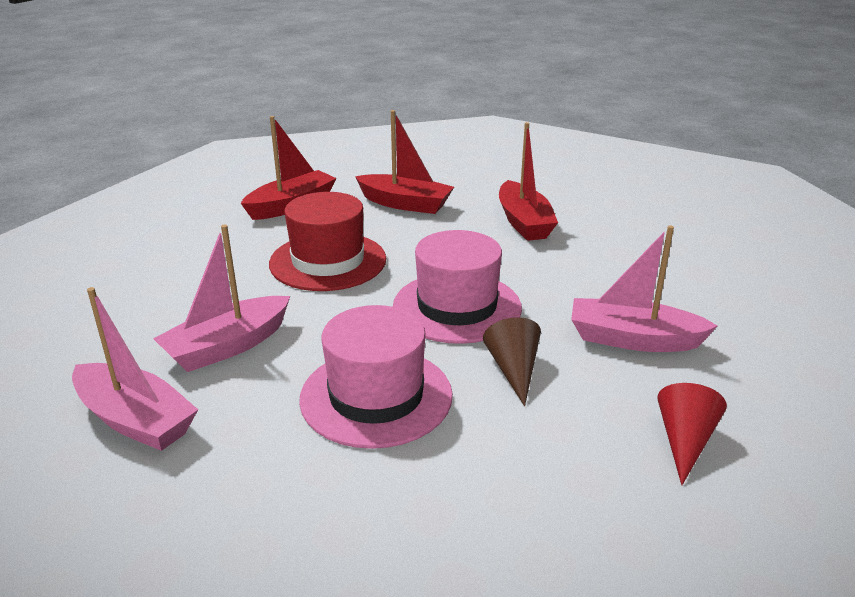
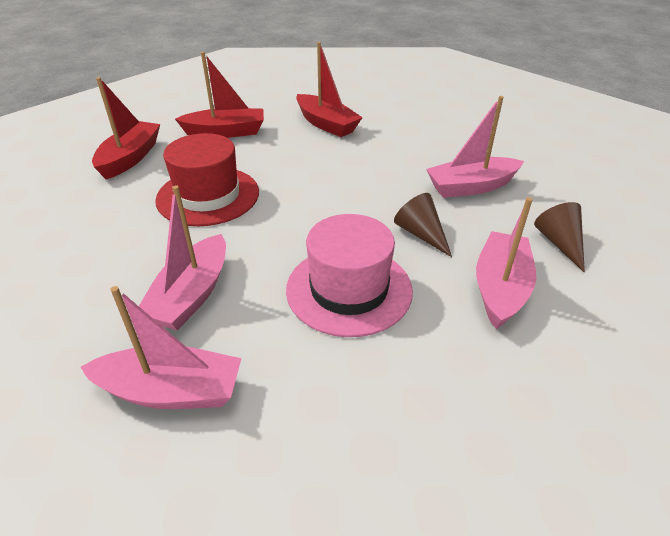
camera: 30 degrees left, 10 degrees up
pink hat [393,230,522,344] -> none
red cone [657,383,727,485] -> brown cone [534,202,585,273]
none -> pink boat [476,197,536,329]

